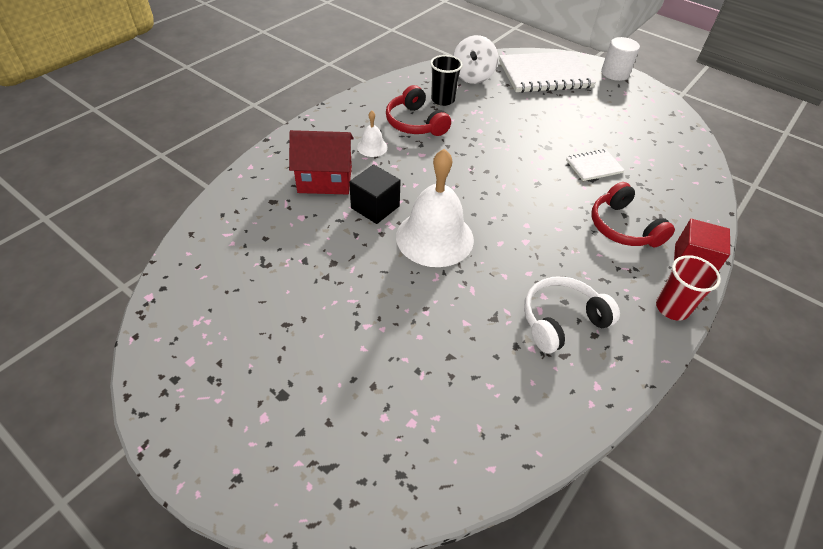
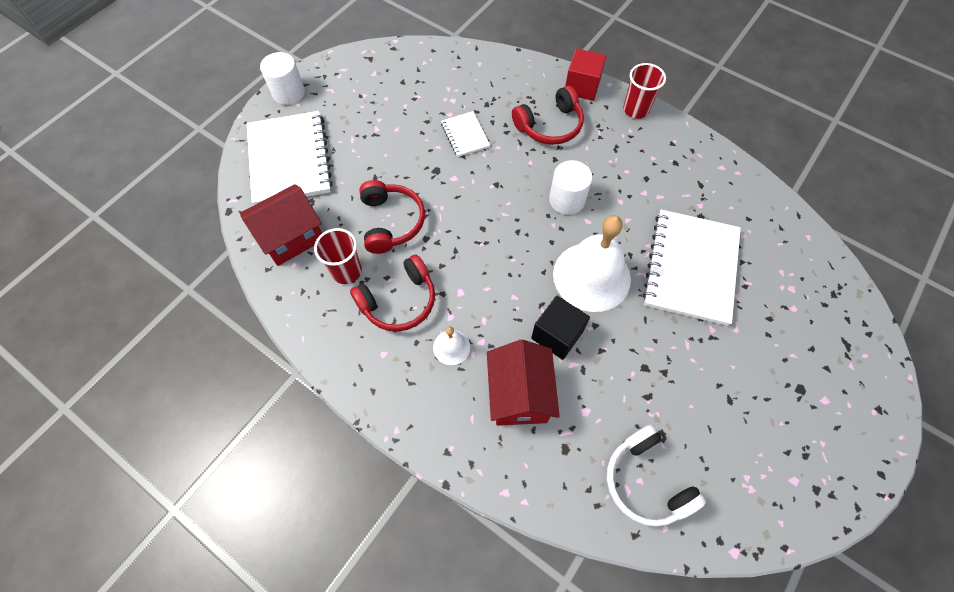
camera: 90 degrees left, 15 degrees up
black cup [430,55,463,106] -> red cup [314,228,362,284]
white spinning top [453,35,498,84] -> red house [240,184,322,266]
white headphones [524,276,620,353] -> white headphones moved to [607,425,706,527]
none -> red headphones [359,180,425,254]
none -> white cylinder [549,160,592,215]
none -> white notebook [643,210,741,326]

